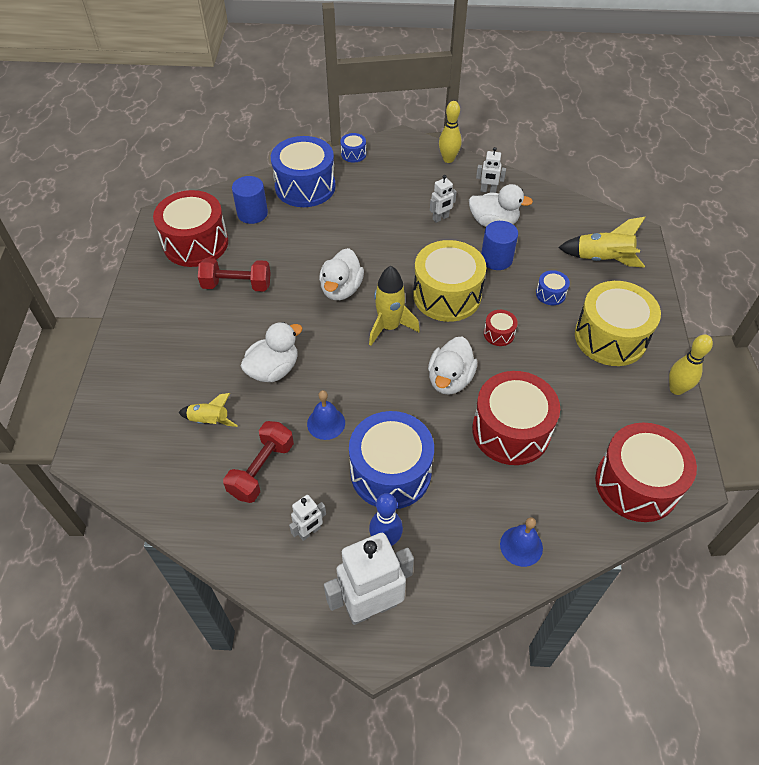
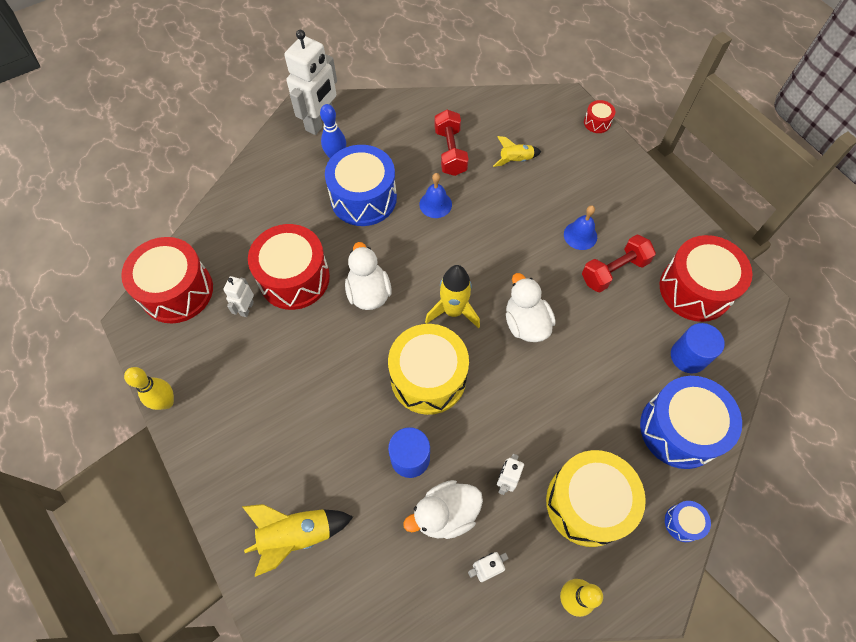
camera: 145 degrees right, 10 degrees up
white duck [241,322,303,382] -> none
white robot [289,495,326,541] -> white robot moved to [223,276,254,317]
red drum [484,310,518,346] -> red drum moved to [584,100,615,133]
blue bell [500,517,543,567] -> blue bell moved to [564,205,597,250]
blue drum [536,270,570,305] -> none
yellow drum [575,281,661,366] -> yellow drum moved to [546,450,646,547]

